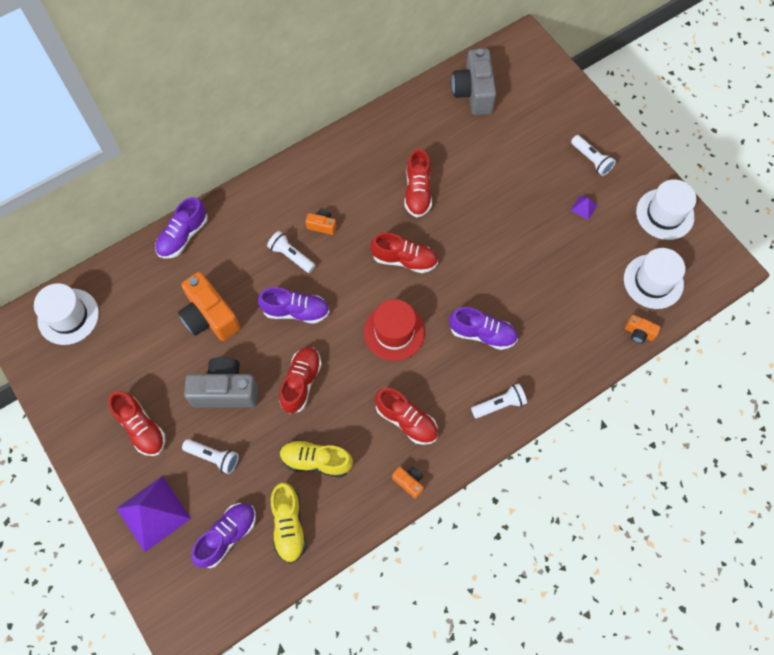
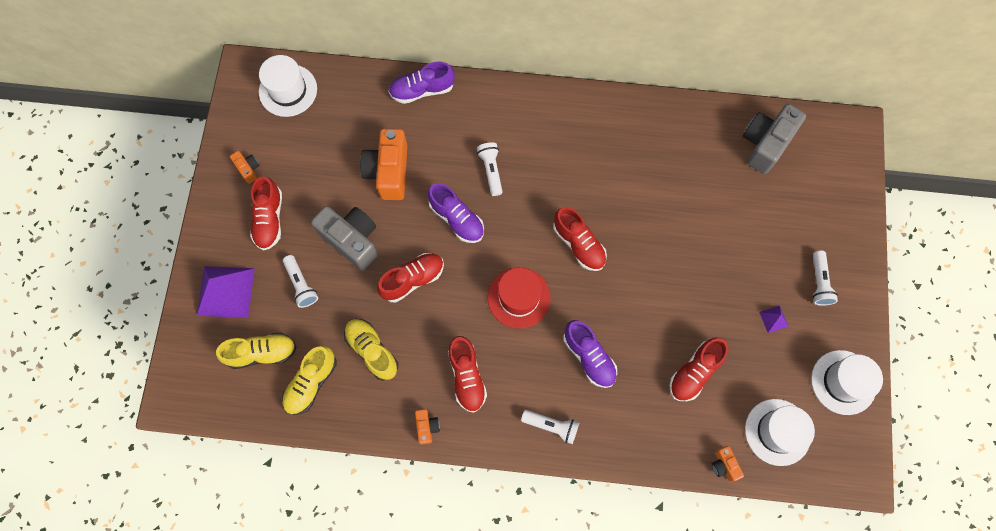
camera: 40 degrees right, 5 degrees up
purple shoe [191,503,256,568] -> yellow shoe [216,333,296,369]
orange camera [305,209,336,235] -> orange camera moved to [230,151,260,184]
red shoe [404,149,432,217] -> red shoe moved to [669,338,728,401]

